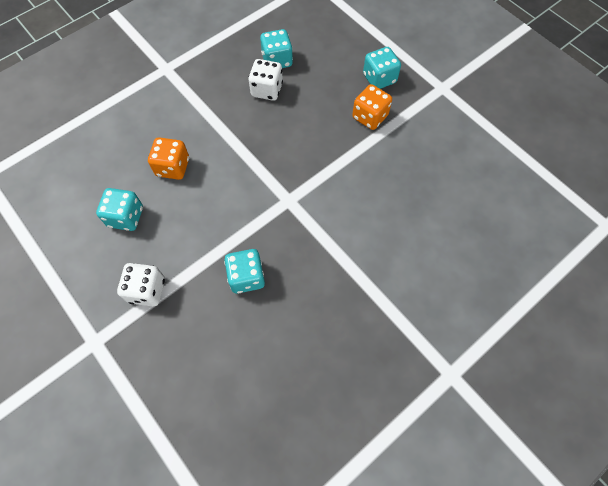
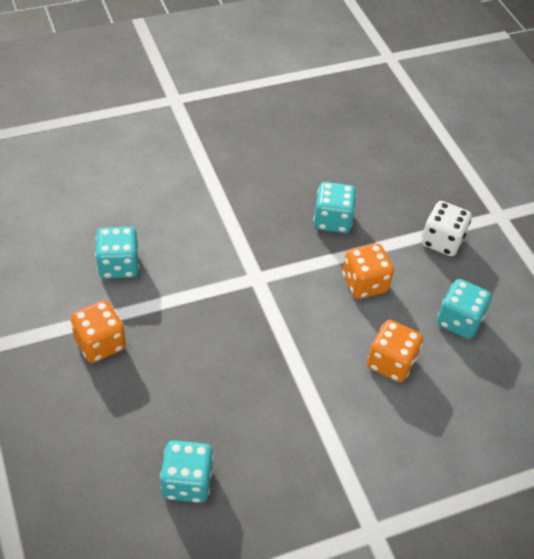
camera: 165 degrees left, 15 degrees down
white dice [248,59,283,101] -> none
turquoise dice [363,47,401,89] -> turquoise dice moved to [95,227,139,279]
none -> orange dice [342,243,394,299]

